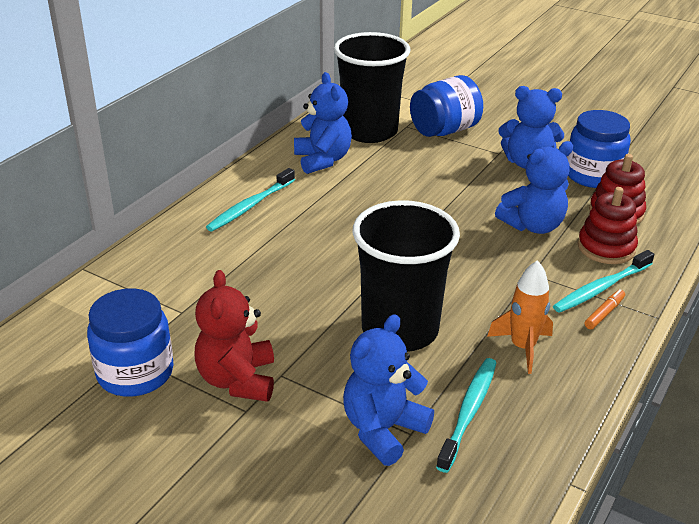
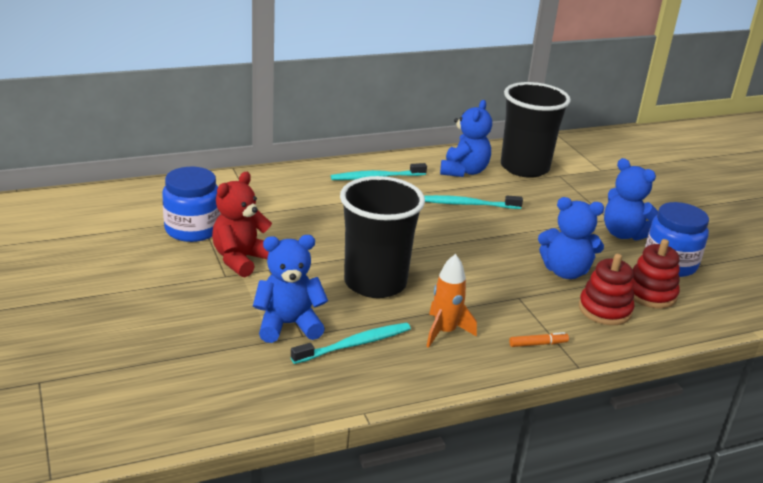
camera: 35 degrees right, 5 degrees down
blue jar [410,75,483,137] -> none
turquoise toothbrush [553,250,654,313] -> turquoise toothbrush moved to [424,195,523,209]

